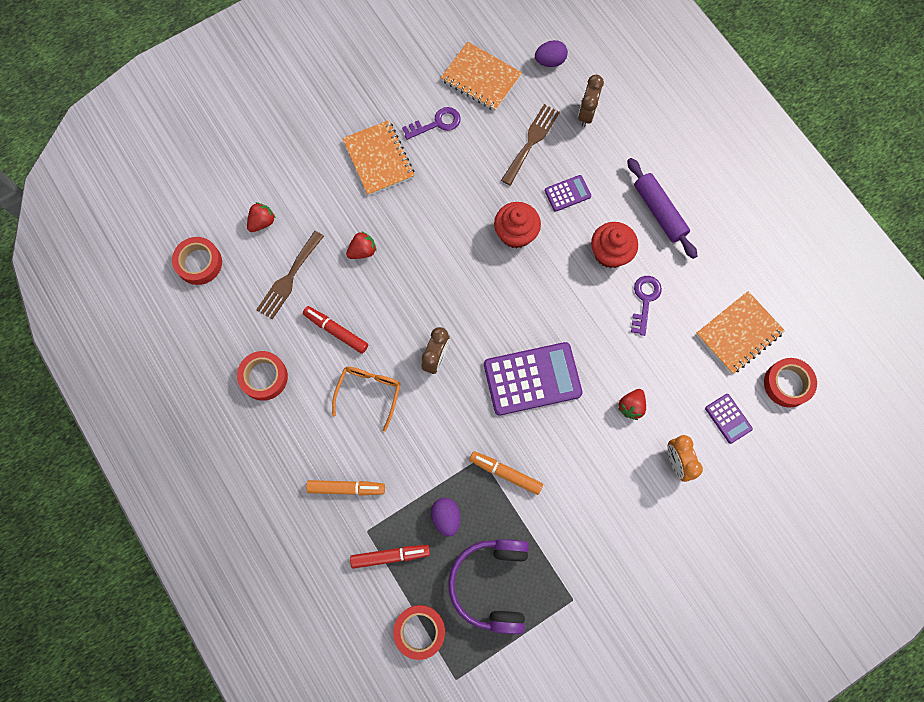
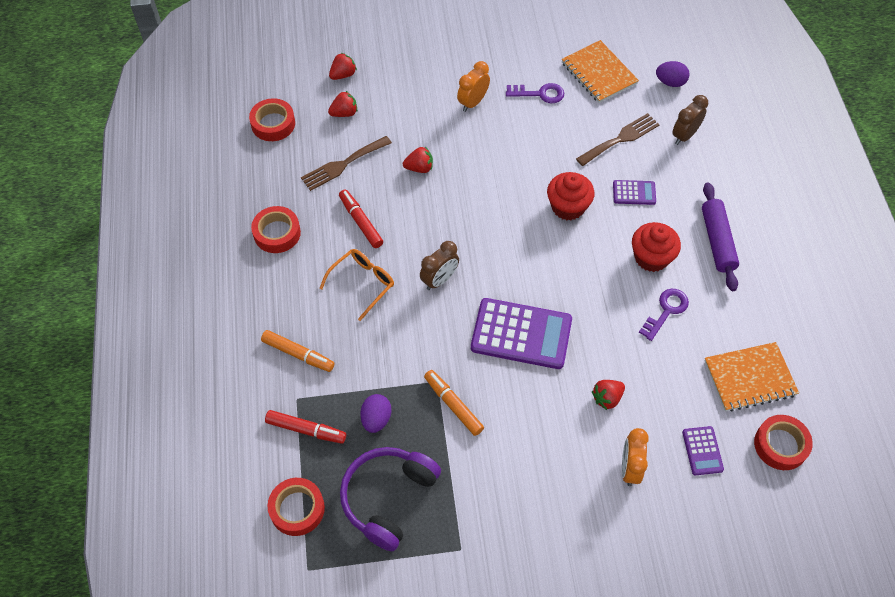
camera: 25 degrees right, 15 degrees down
orange notebook [342,120,415,196] -> orange clock [457,61,490,112]
none -> red strawberry [329,53,357,80]

